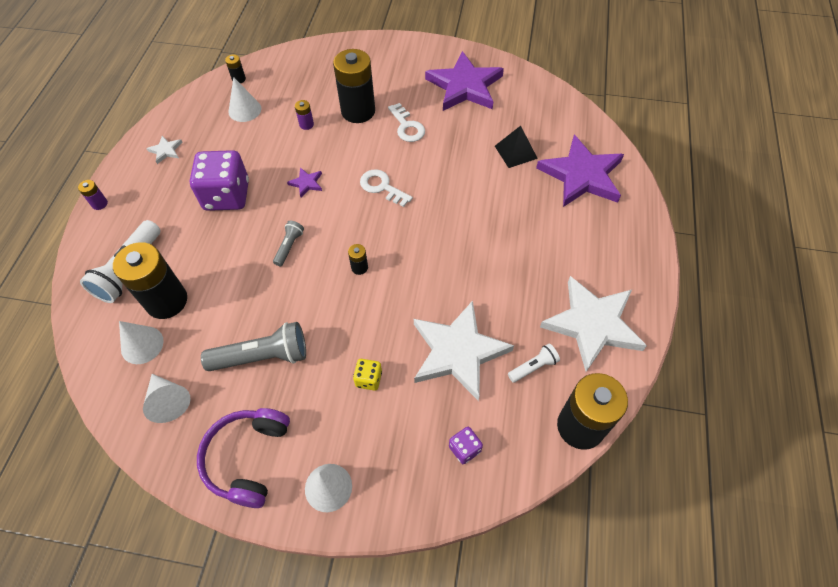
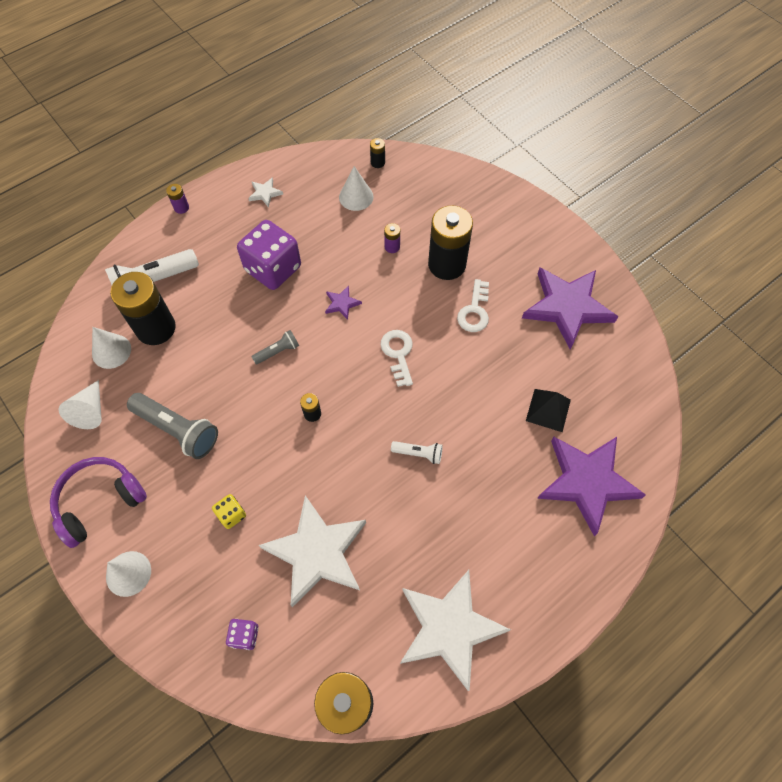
camera: 40 degrees right, 5 degrees up
white flashlight [508,344,560,383] -> white flashlight moved to [391,441,443,464]

